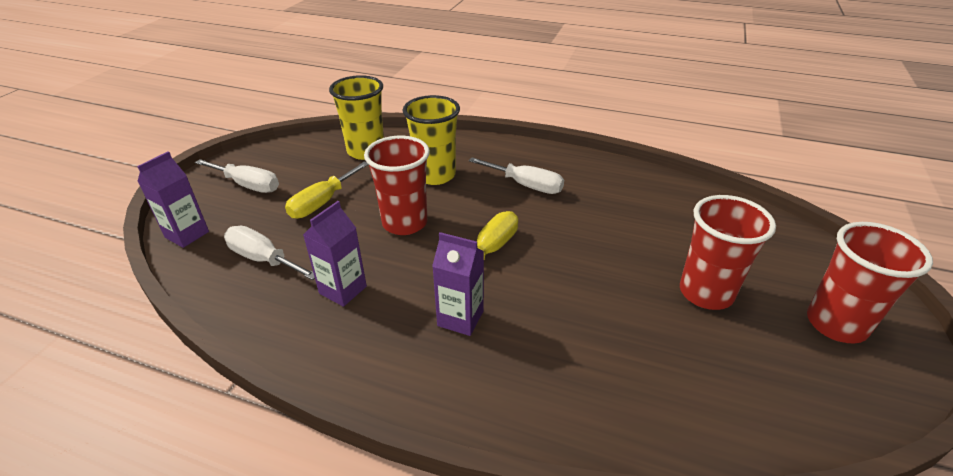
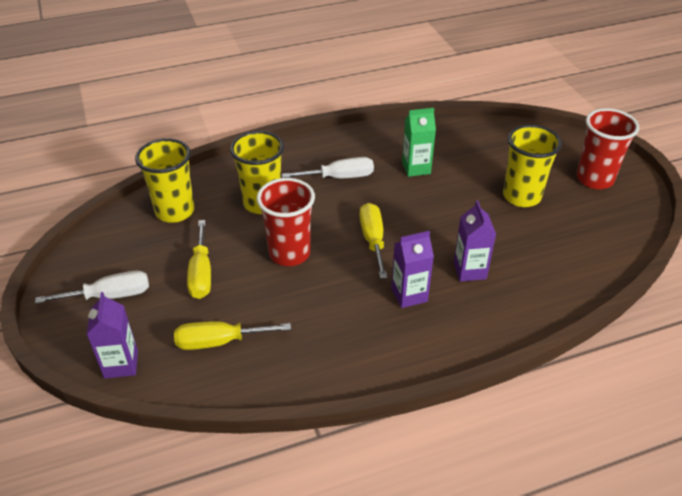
camera: 40 degrees left, 5 degrees up
white screwdriver [224,226,315,280] -> yellow screwdriver [174,321,291,350]
purple carton [303,201,367,307] -> purple carton moved to [454,200,496,282]
red cup [680,195,776,310] -> yellow cup [503,124,562,207]
none -> green carton [402,108,436,177]

